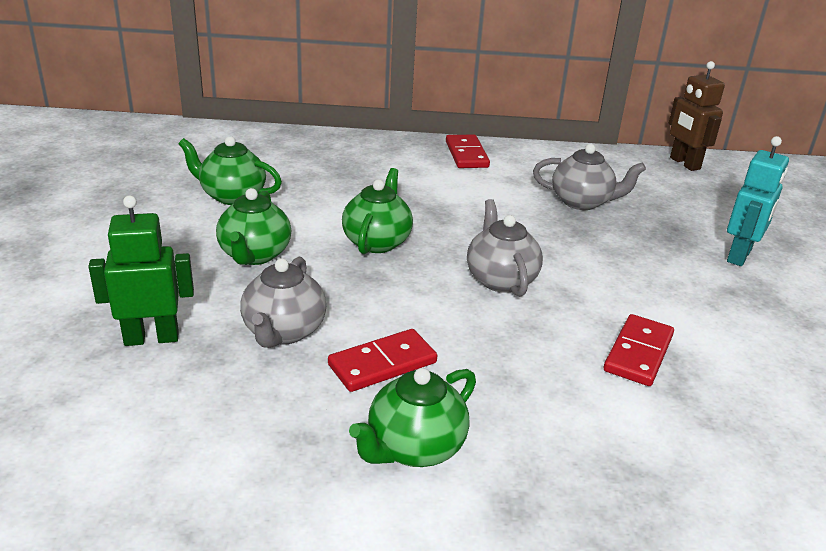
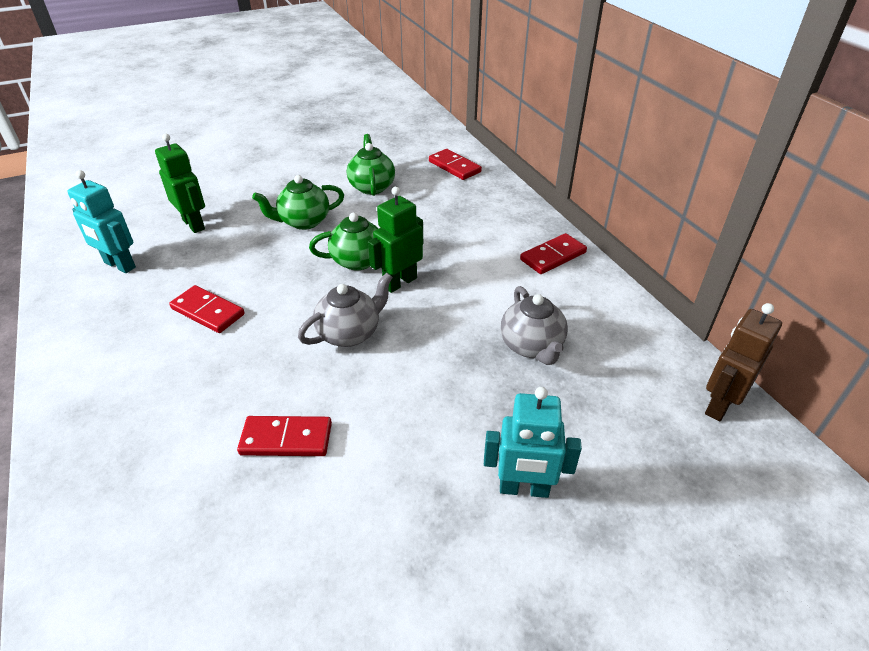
camera: 65 degrees right, 10 degrees up
grey teapot [240,257,326,348] -> none
green teapot [349,368,476,467] -> none
none -> turquoise robot [67,170,136,273]
none -> green robot [368,186,423,293]
none -> red domino [429,149,482,180]

